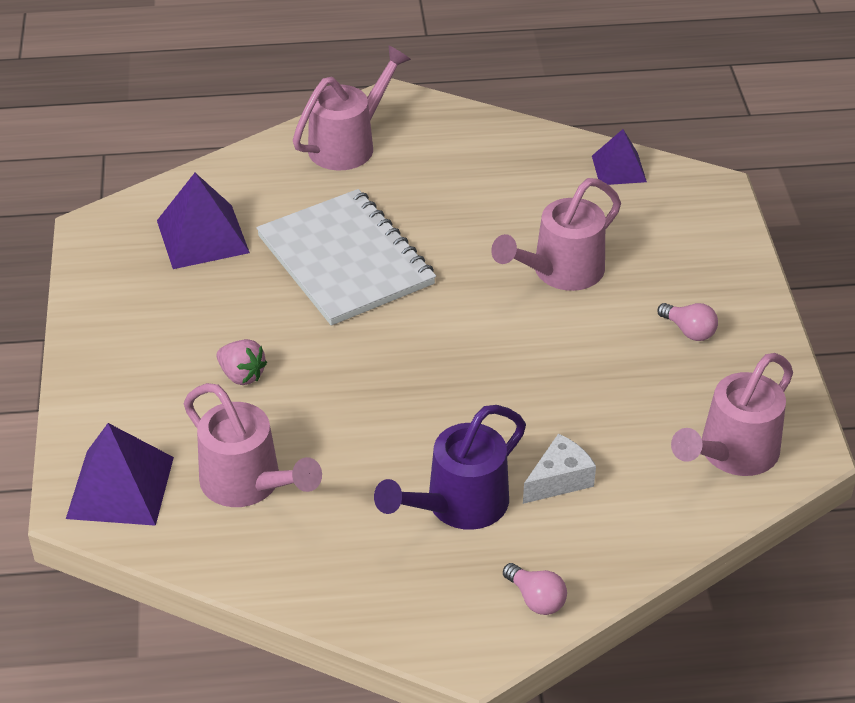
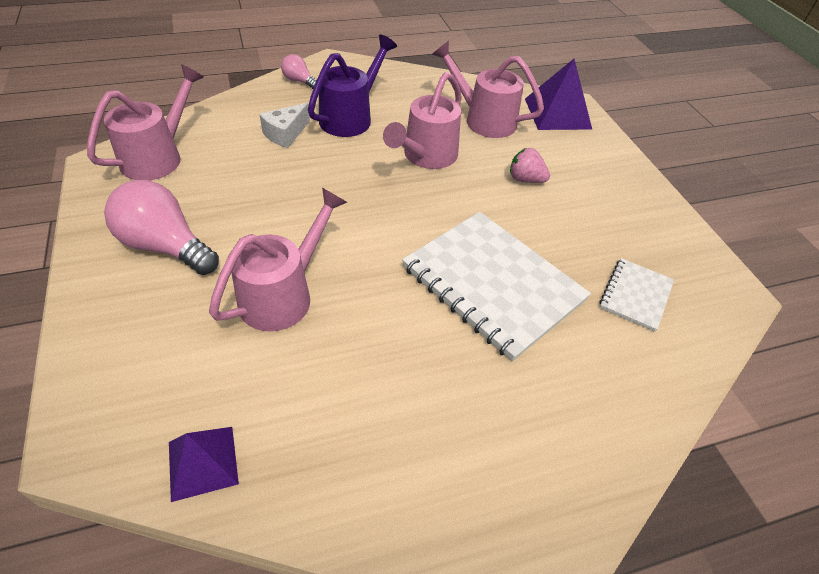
camera: 165 degrees right, 5 degrees up
purple pyramid [157,173,250,269] -> white notebook [600,258,674,332]
pink watering can [293,46,411,170] -> pink watering can moved to [383,72,462,169]
pink light bulb [657,303,718,341] -> pink light bulb [104,180,219,275], size x1.97

